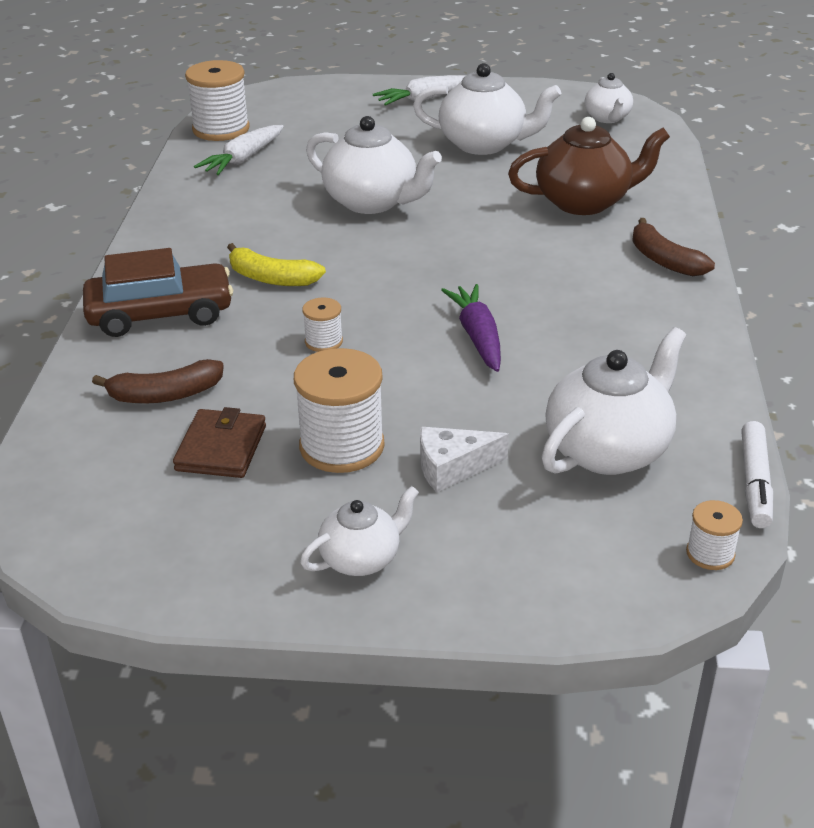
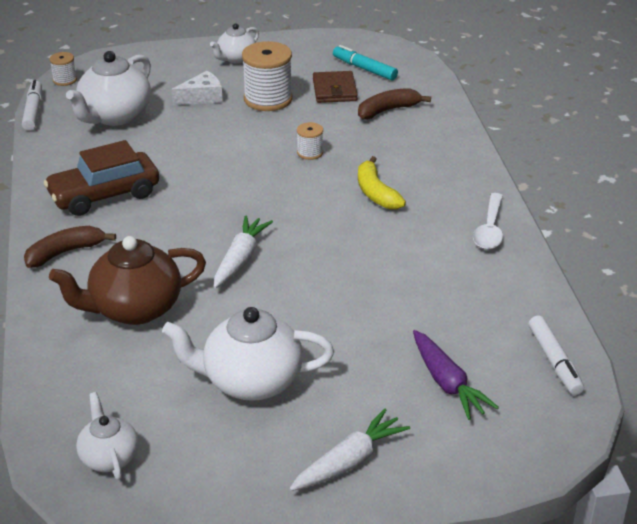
camera: 165 degrees right, 0 degrees up
brown car [83,248,233,337] -> brown car moved to [44,140,159,216]
white spool [185,60,250,141] -> white marker [528,316,584,395]
white carrot [194,125,284,175] -> white carrot moved to [214,215,273,288]
yellow banana [227,243,326,286] -> yellow banana turned 120 degrees counterclockwise [358,156,406,210]
white teapot [306,116,442,214] -> none
purple carrot [441,284,501,372] -> purple carrot moved to [413,330,499,420]
brown banana [632,218,715,276] -> brown banana turned 75 degrees counterclockwise [24,226,116,268]
none -> turquoise marker [333,45,398,81]
none -> white spoon [473,193,503,249]

